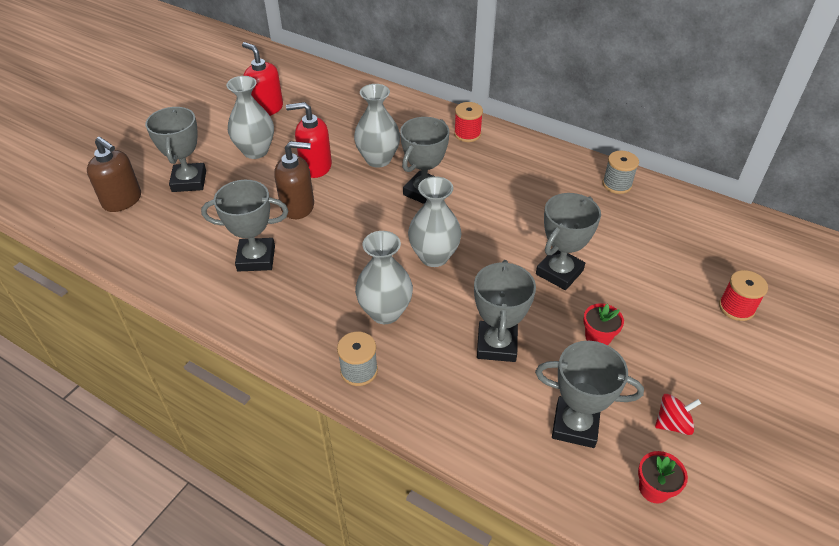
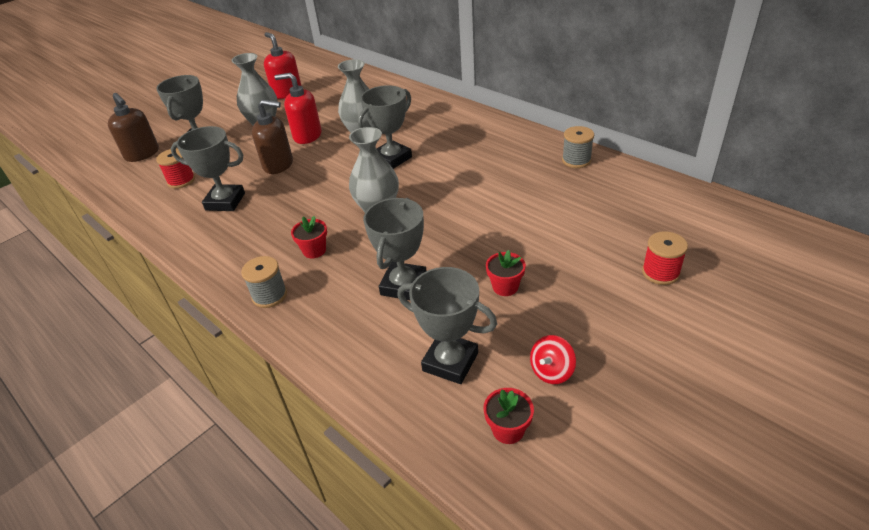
camera: 15 degrees right, 5 degrees down
grey vase [355,231,413,324] -> red flower pot [291,216,327,258]
red spool [454,102,483,142] -> red spool moved to [156,148,195,189]
grey trophy [536,193,601,290] -> none
red spinning top [655,394,701,435] -> red spinning top turned 135 degrees clockwise [530,335,576,384]

